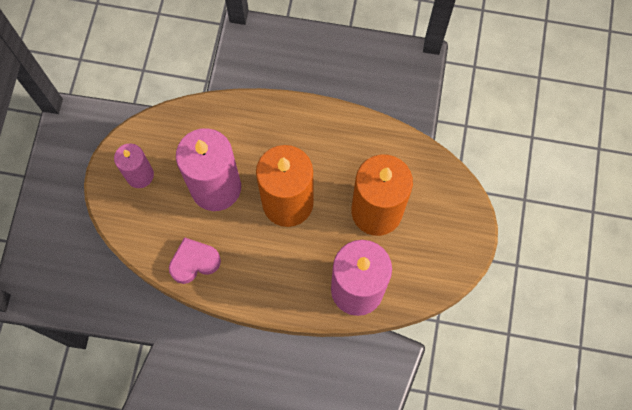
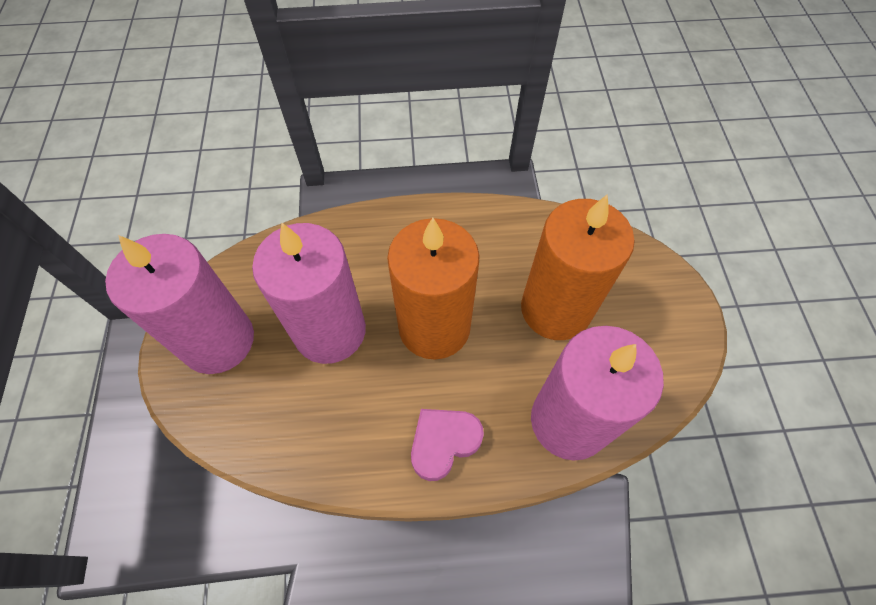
camera: 15 degrees left, 10 degrees down
pink candle [114,143,154,188] -> pink candle [105,234,254,374], size x1.80
pink heart [169,237,221,284] -> pink heart moved to [411,409,484,481]

